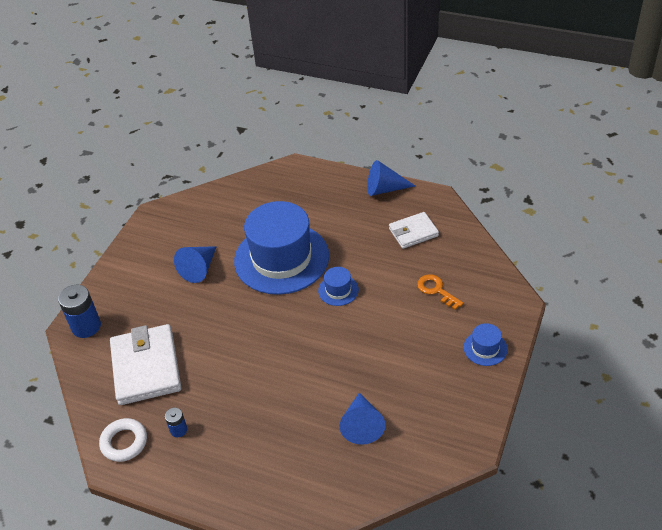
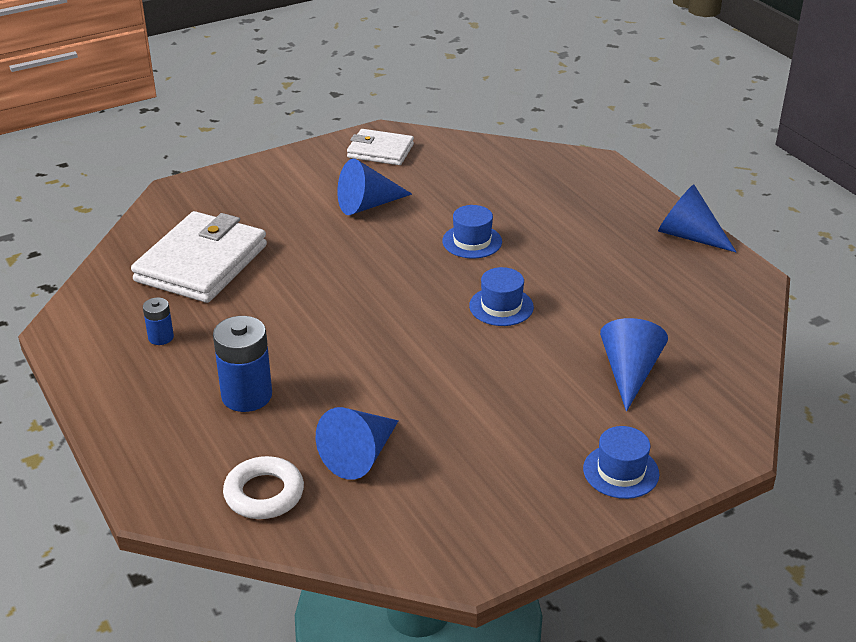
camera: 35 degrees right, 10 degrees down
blue battery [58,285,101,338] -> blue battery moved to [213,316,272,412]
white ring [99,418,147,462] -> white ring moved to [223,456,304,519]
blue hat [234,201,329,295] -> blue hat [442,205,502,258], size x0.41
white wallet [389,212,439,249] -> white wallet moved to [347,129,414,165]
orange key [417,274,464,310] -> blue cone [600,318,668,412]

